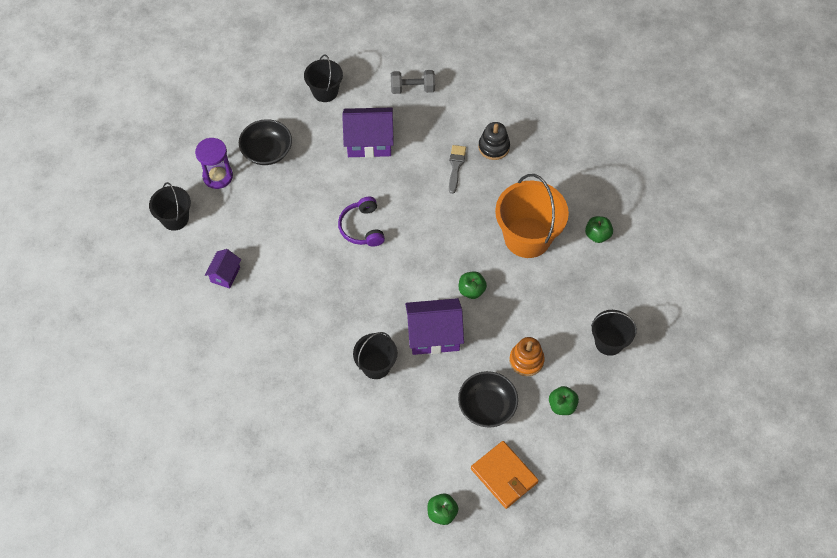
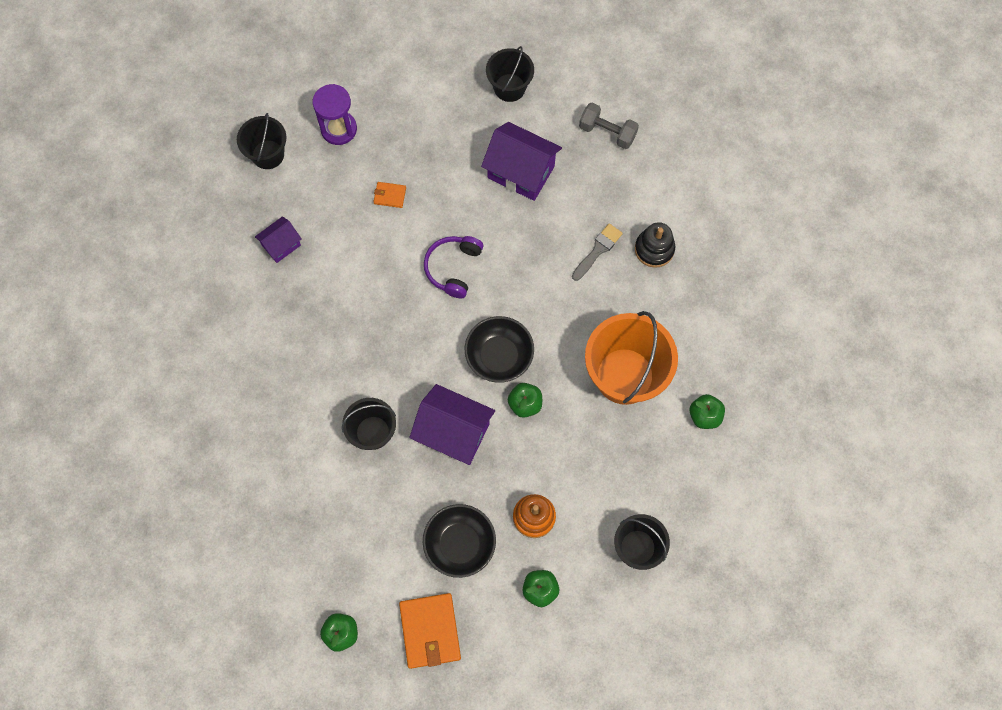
camera: 30 degrees right, 10 degrees up
black bowl [239,119,292,165] -> black bowl moved to [465,316,534,383]
none -> orange wallet [373,182,406,208]

